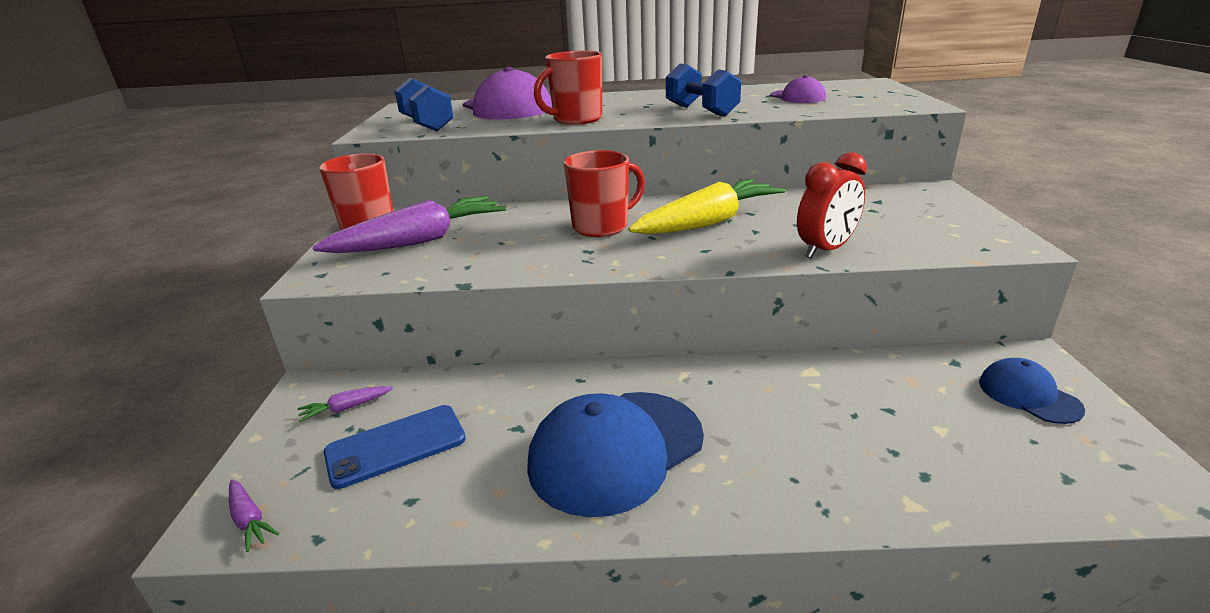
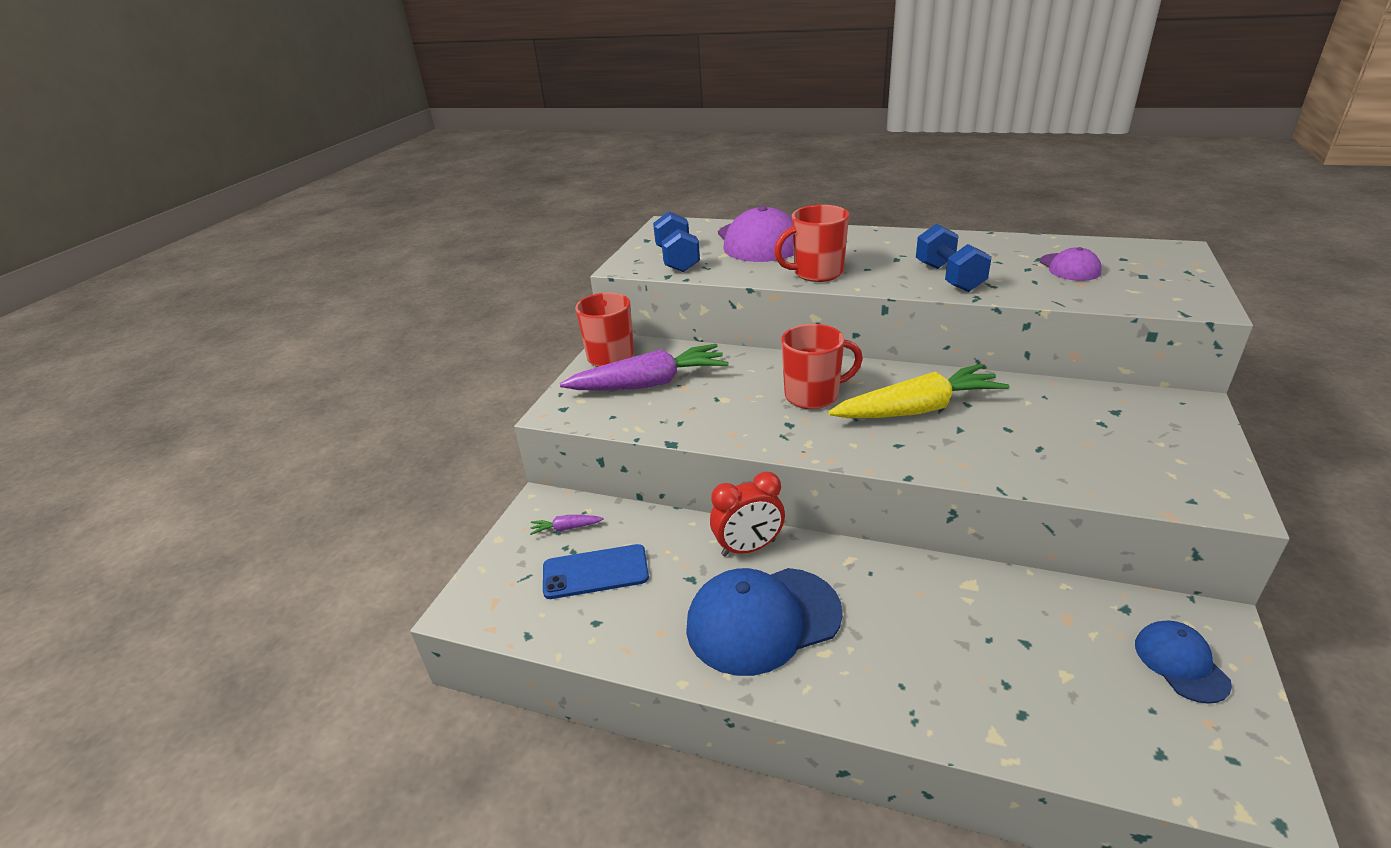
camera: 20 degrees right, 5 degrees up
purple carrot [229,480,279,552] -> none
red clock [797,152,867,258] -> red clock moved to [710,472,785,557]

